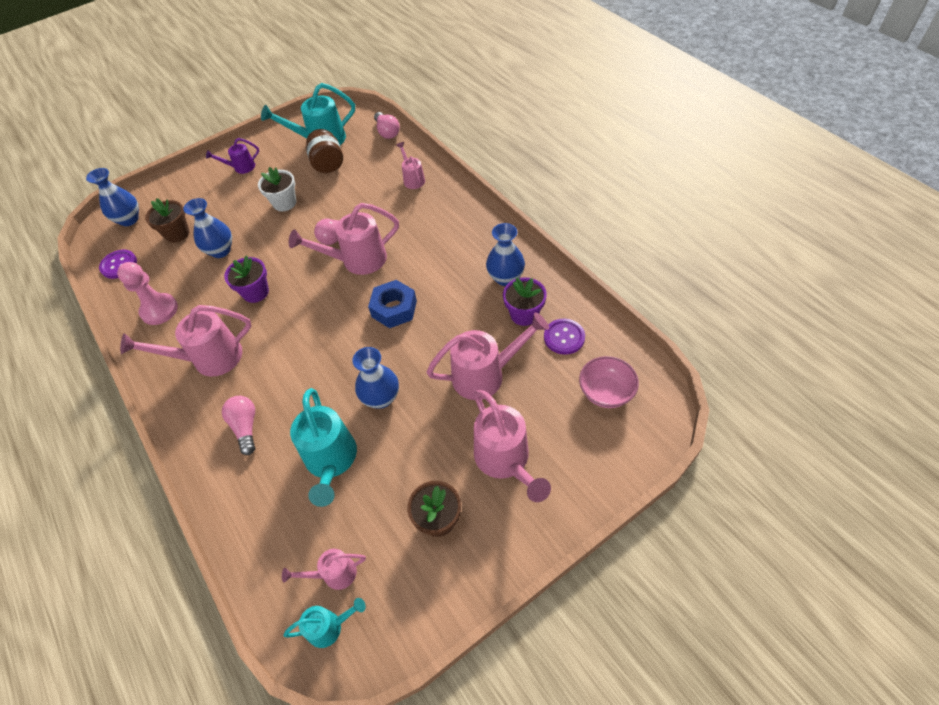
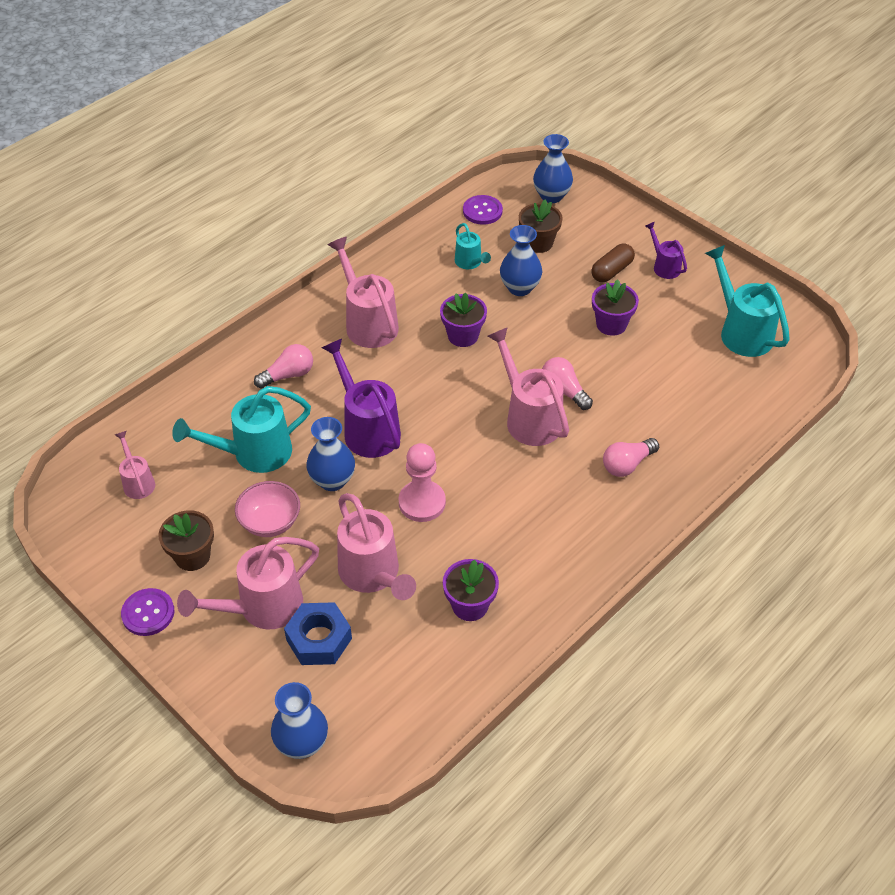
camera: 75 degrees right, 5 degrees down
pink pawn [117,262,178,325] -> pink pawn moved to [399,443,446,522]
white flower pot [258,167,296,211] -> purple flower pot [592,279,639,336]
turquoise watering can [284,598,366,648] -> turquoise watering can moved to [455,223,491,269]
brown jar [306,129,343,173] -> none
blue nut [368,280,417,328] -> blue nut moved to [284,602,352,665]
pink light bulb [374,112,400,139] -> pink light bulb moved to [603,438,659,477]
pink watering can [396,142,425,189] -> none
blue vase [486,223,525,286] -> blue vase moved to [271,682,328,759]
purple button [544,319,585,355] -> purple button moved to [121,588,174,636]
pink bowl [579,356,639,408] -> pink bowl moved to [235,481,300,537]
none -> purple watering can [322,339,401,458]
none -> brown capsule [591,244,635,282]

